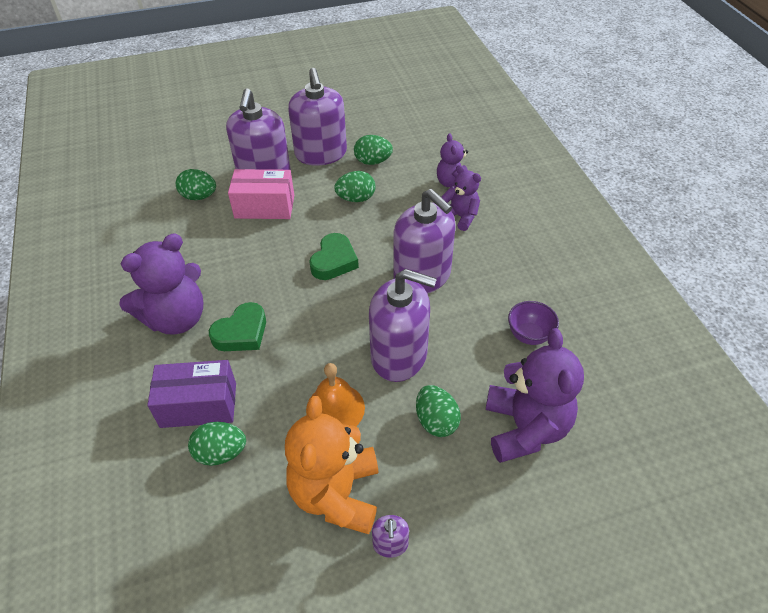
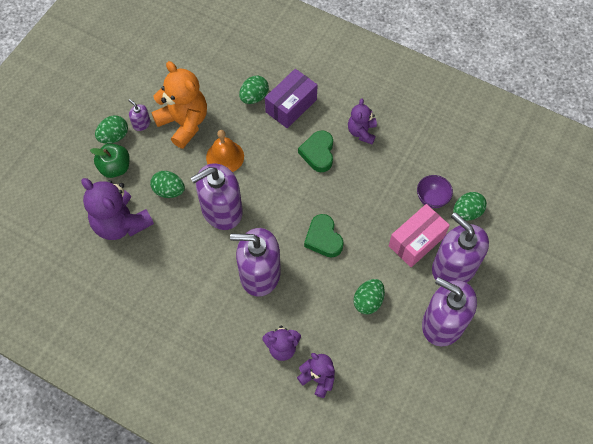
camera: 135 degrees right, 15 degrees up
purple teddy bear [119,234,203,335] -> purple teddy bear [348,98,377,144], size x0.57
green egg [354,135,393,165] -> green egg moved to [95,115,128,144]
purple bowl [508,301,559,345] -> purple bowl moved to [417,175,453,208]
none -> green apple [90,143,130,178]

